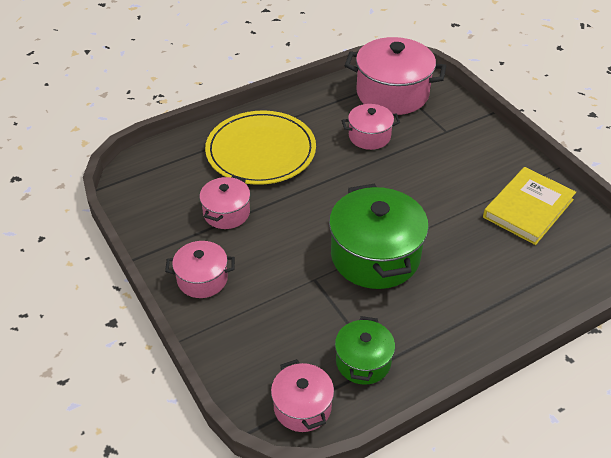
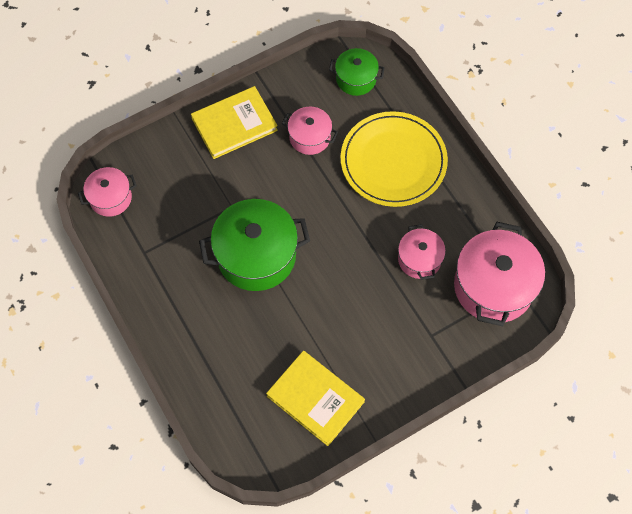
camera: 90 degrees right, 20 degrees up
pink pot [165,241,235,298] -> yellow book [191,86,278,159]
green pot [335,316,395,385] -> green pot moved to [329,48,385,96]

